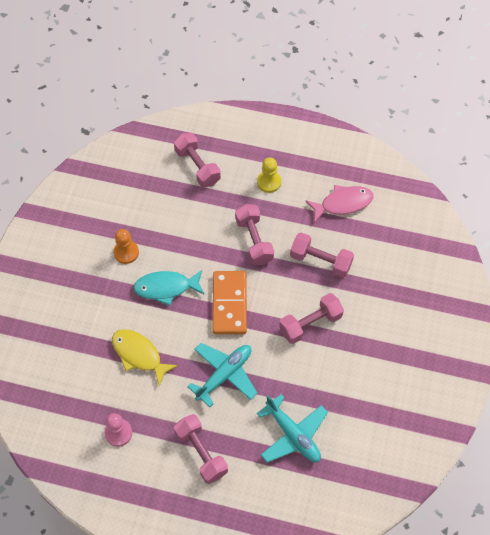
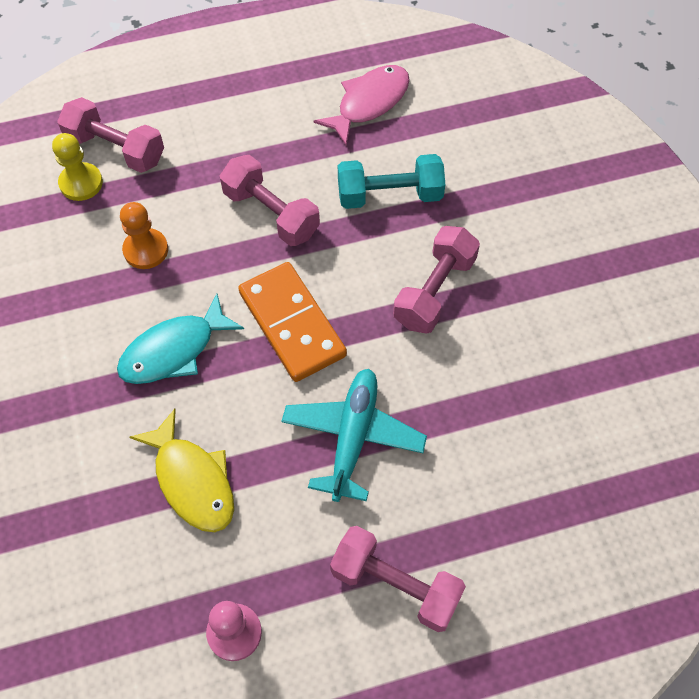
camera: 30 degrees left, 0 degrees up
yellow fish [112,329,178,386] -> yellow fish turned 135 degrees counterclockwise [129,409,234,532]
orange pawn [113,229,139,264] -> orange pawn moved to [120,202,168,269]
yellow pawn [257,158,281,193] -> yellow pawn moved to [52,133,103,201]
turquoise plane [257,394,328,463] -> none
pink dumbbell [290,232,354,278] -> turquoise dumbbell [338,154,445,209]

